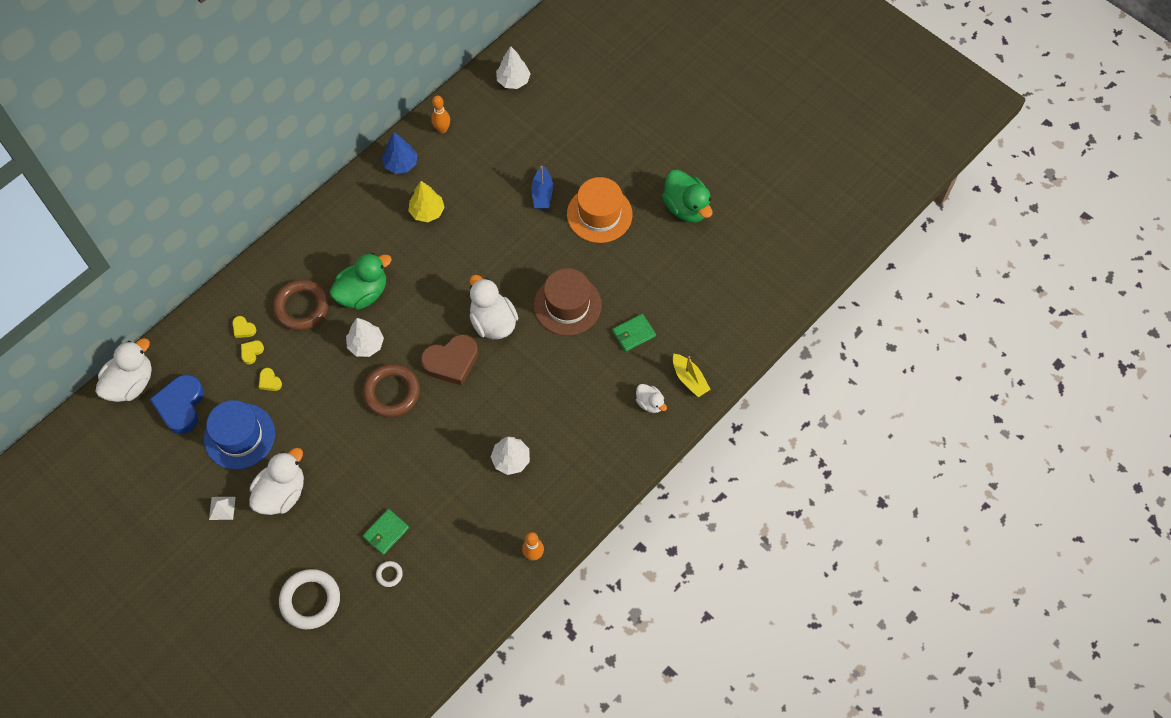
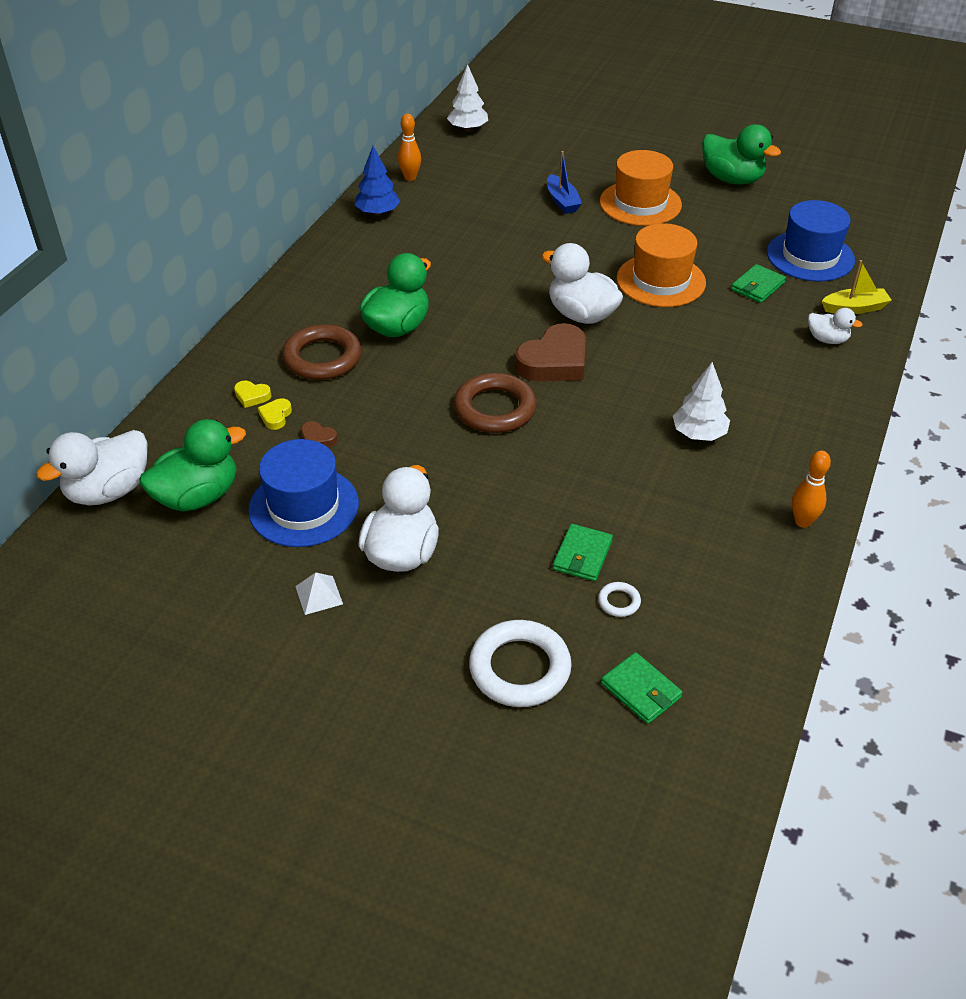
camera: 20 degrees left, 20 degrees down
white duck [95,338,152,402] -> white duck turned 150 degrees counterclockwise [36,430,148,506]
blue heart [150,374,204,434] -> green duck [140,419,246,511]
yellow heart [259,368,282,391] -> brown heart [301,421,337,447]
white tree [346,318,384,357] -> none
yellow tree [408,181,445,222] -> none
brown hat [534,268,602,336] -> orange hat [616,223,706,307]
yellow boat [673,354,711,397] -> yellow boat turned 45 degrees counterclockwise [822,260,892,314]
none -> green wallet [601,652,683,724]
none -> blue hat [767,200,855,282]

